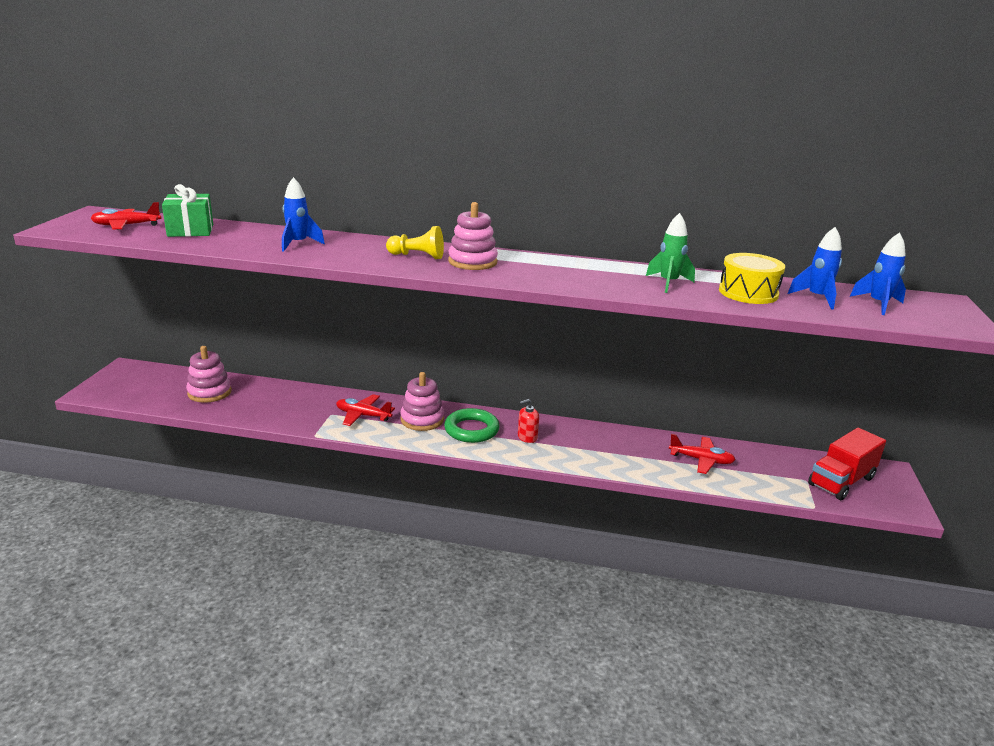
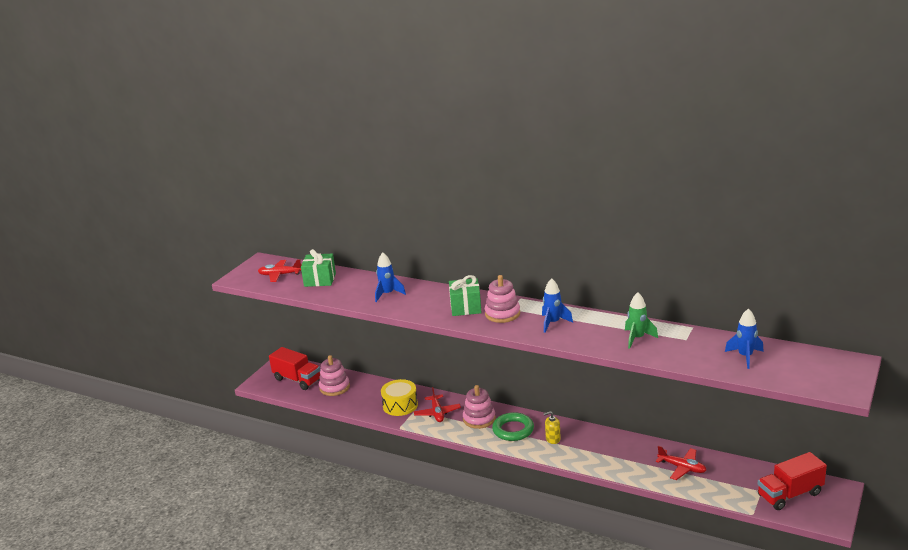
camera: 20 degrees right, 0 degrees up
red plane [336,394,395,426] -> red plane turned 135 degrees counterclockwise [414,387,461,422]
yellow pawn [386,226,444,259] -> green gift [449,275,482,316]
red soap dispenser [518,399,539,443] -> yellow soap dispenser [543,411,561,444]
yellow drum [719,253,785,304] -> yellow drum moved to [381,379,418,416]
blue rocket [850,232,906,315] -> blue rocket moved to [542,278,573,333]
none -> red truck [269,347,320,390]

